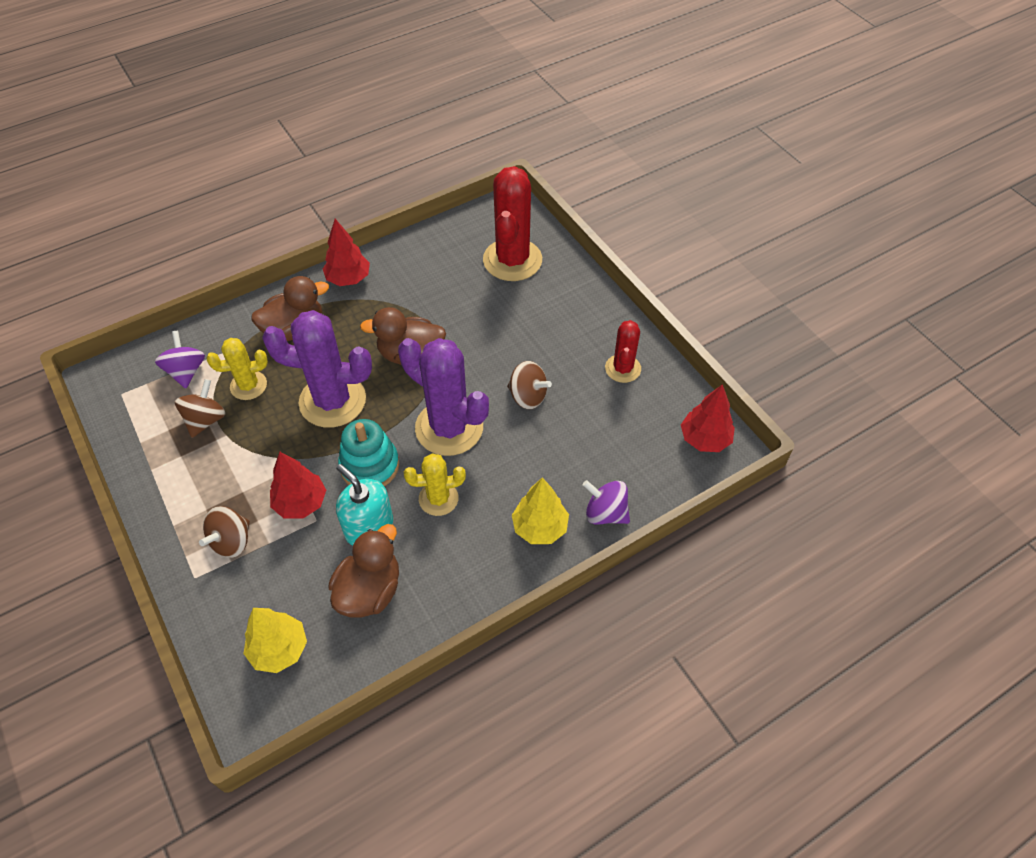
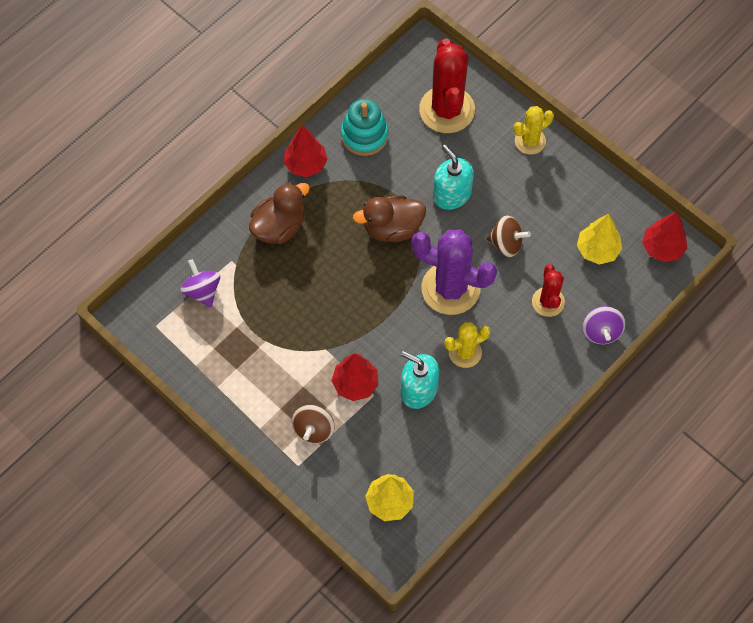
camera: 15 degrees left, 10 degrees up
brown spinning top [175,379,225,438] -> none
yellow cactus [206,338,268,400] -> yellow cactus moved to [514,106,554,155]
purple cactus [262,310,372,428] -> none
brown duck [328,524,399,618] -> none
turquoise stacking toy [338,419,399,486] -> turquoise stacking toy moved to [341,99,388,156]
yellow tree [512,478,569,544] -> yellow tree moved to [577,214,622,265]
purple spinning top [583,480,630,525] -> purple spinning top turned 105 degrees counterclockwise [582,306,626,344]
red cactus [605,320,641,383] -> red cactus moved to [532,264,565,317]
none -> turquoise soap dispenser [433,145,474,210]

